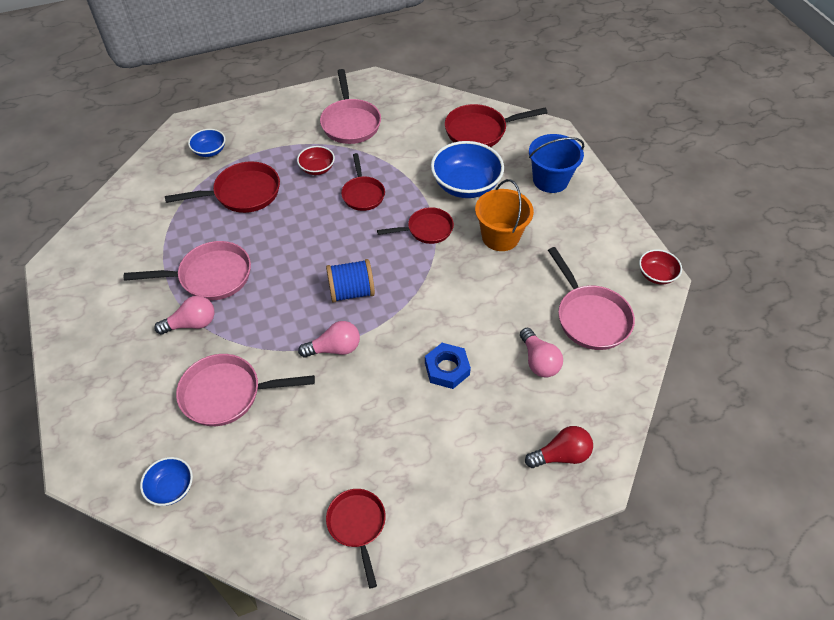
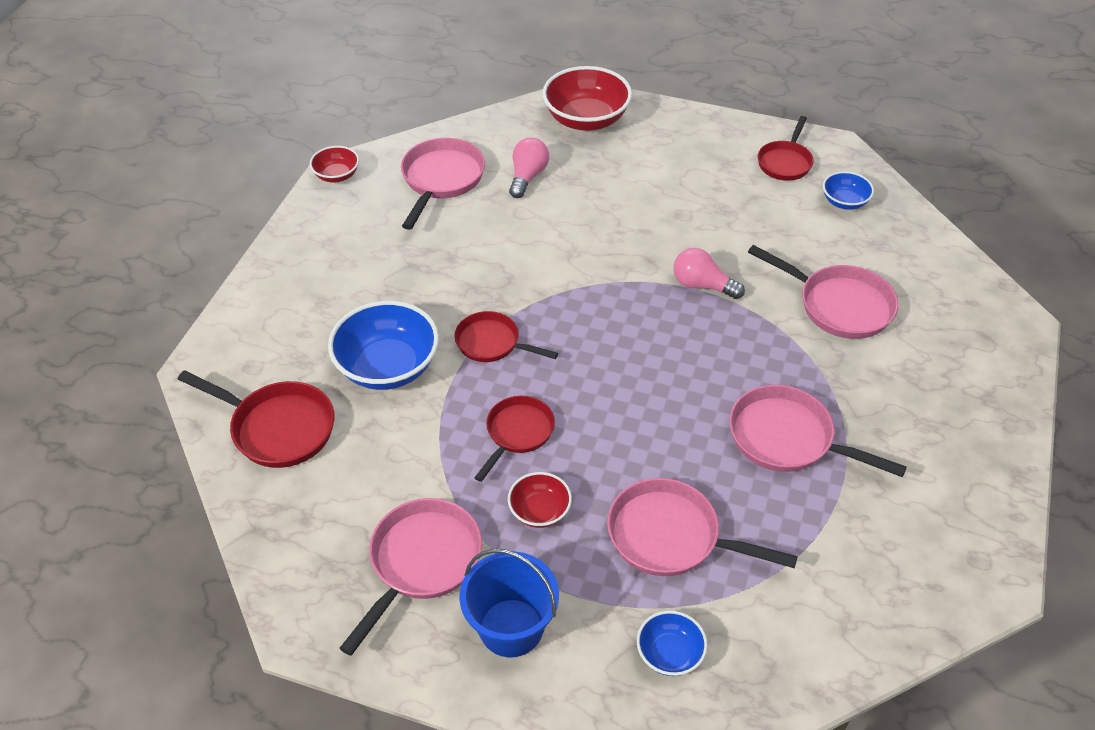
camera: 140 degrees left, 5 degrees down
blue bowl [140,457,193,506] -> blue bowl moved to [823,171,874,210]
pink light bulb [154,296,215,335] -> none
red pan [165,161,280,213] -> pink pan [607,478,798,576]
blue spool [326,259,375,303] -> none
blue nut [425,343,471,389] -> none
orange bucket [475,179,534,251] -> none
red light bulb [525,426,593,468] -> red bowl [542,66,632,131]
blue bucket [529,134,584,193] -> blue bucket moved to [459,549,559,657]

